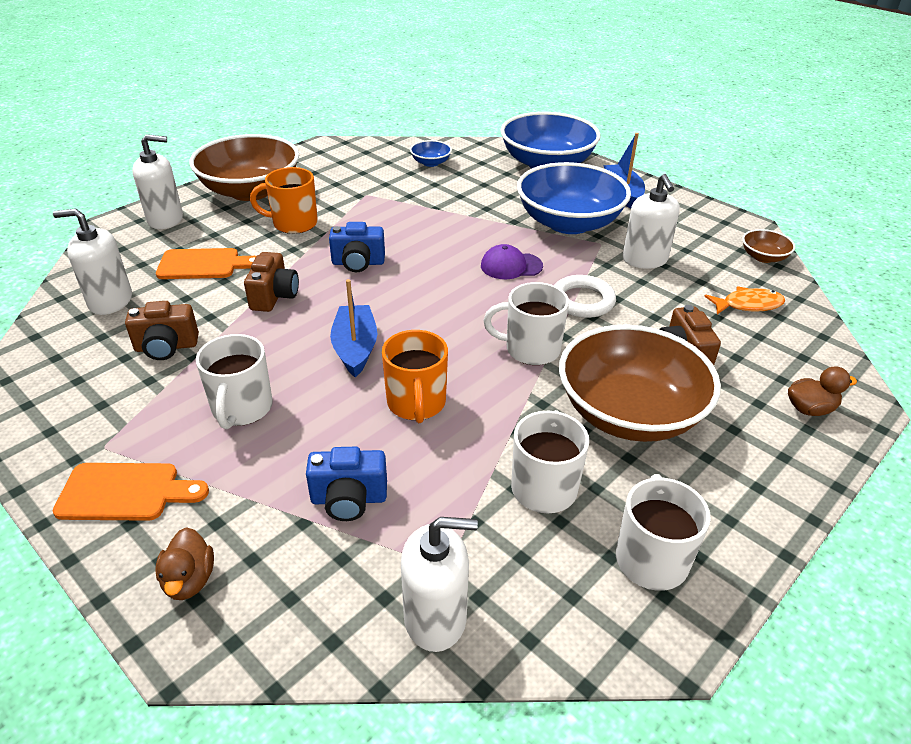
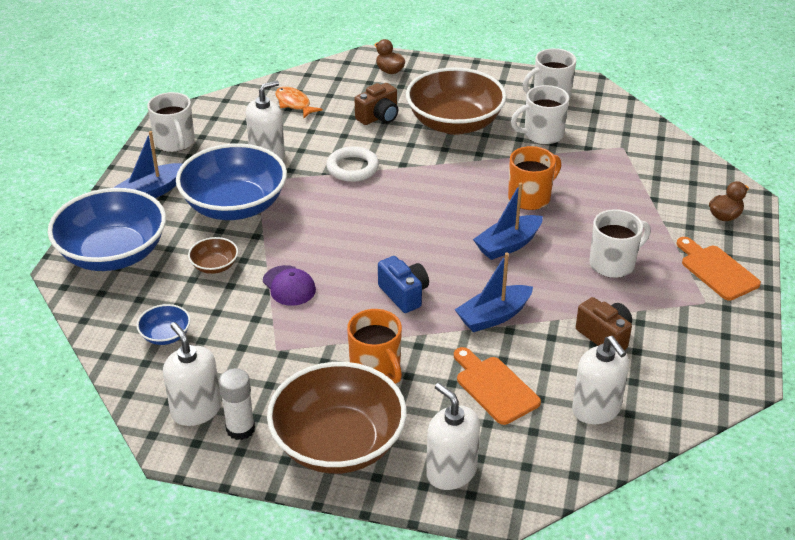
camera: 120 degrees left, 0 degrees up
brown camera [244,252,299,312] -> blue boat [455,252,533,332]
blue camera [306,447,387,521] -> none
white soap dispenser [401,517,478,652] -> white soap dispenser moved to [163,322,221,426]
purple cap [481,244,543,279] -> purple cap moved to [263,265,316,306]
white mug [483,282,569,365] -> white mug moved to [147,92,195,152]
brown bowl [742,229,796,263] -> brown bowl moved to [188,237,238,274]
none -> white glue stick [219,368,255,440]

